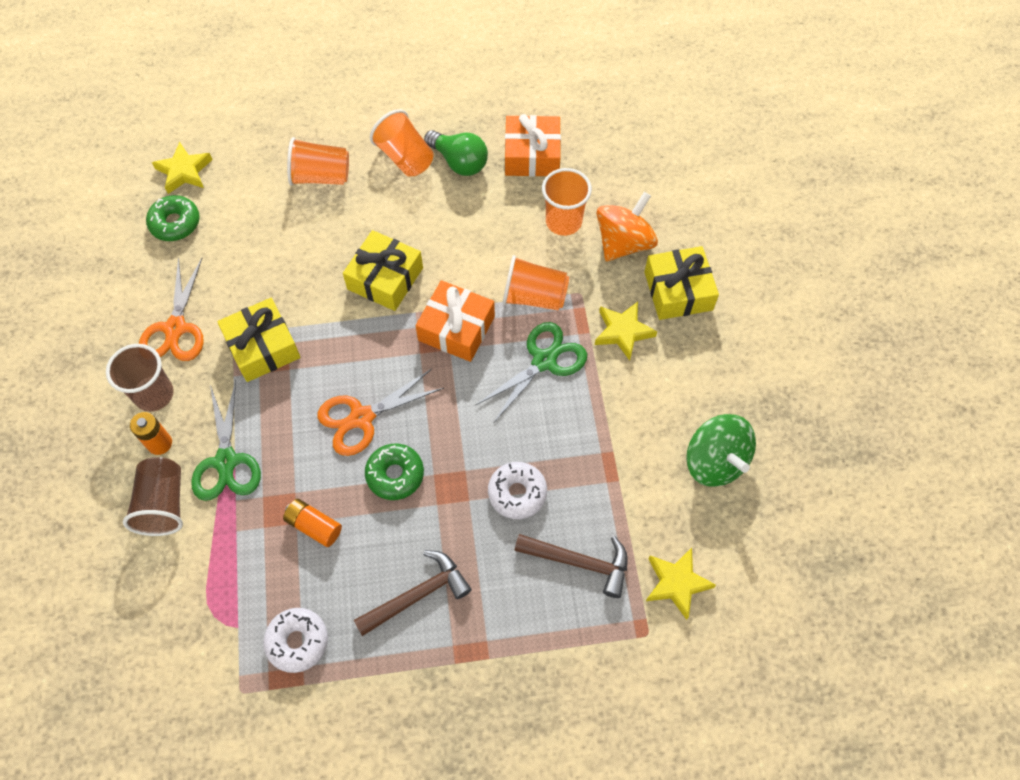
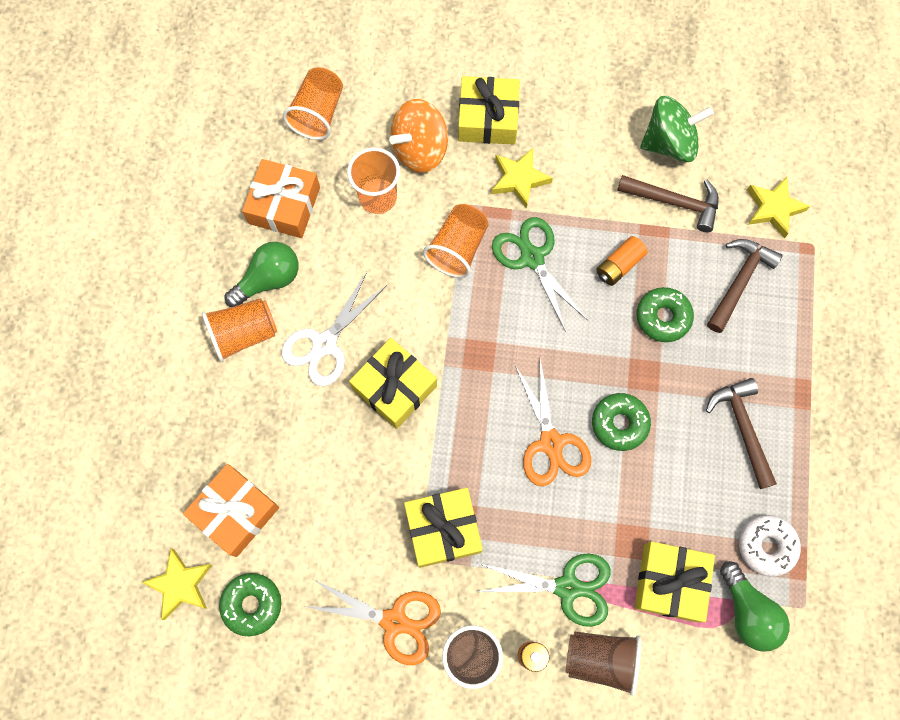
camera: 75 degrees left, 10 degrees up
orange battery [283,499,342,547] -> orange battery moved to [596,236,647,286]
orange cup [287,137,349,186] -> orange cup moved to [283,67,343,140]
orange gift [415,280,495,362] -> orange gift moved to [183,464,279,557]
white donut [488,462,547,519] -> green donut [636,287,694,342]
orange spinning top [596,192,658,262] -> orange spinning top turned 90 degrees counterclockwise [389,99,448,173]
none -> white scissors [281,272,387,386]
none -> brown hammer [617,175,719,232]
none -> yellow gift [635,541,715,622]
none -> green light bulb [720,561,790,652]

